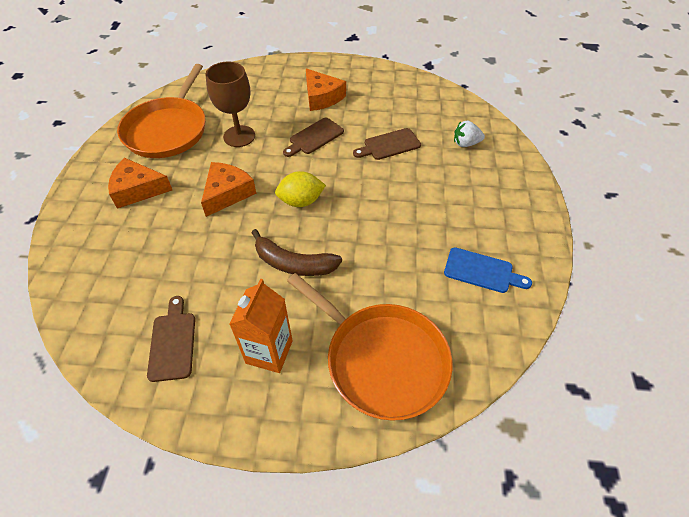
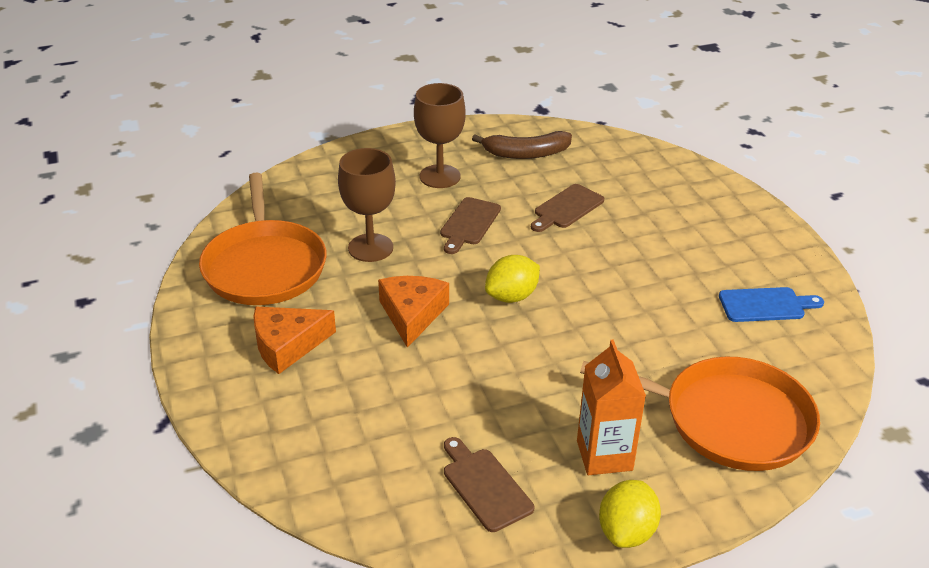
camera: 25 degrees left, 15 degrees down
brown banana [251,229,342,276] -> brown banana moved to [472,131,572,159]
orange cheese [306,68,346,111] -> brown goblet [414,83,466,188]
white strawberry [454,120,485,147] -> none
none -> yellow lemon [599,480,661,548]

